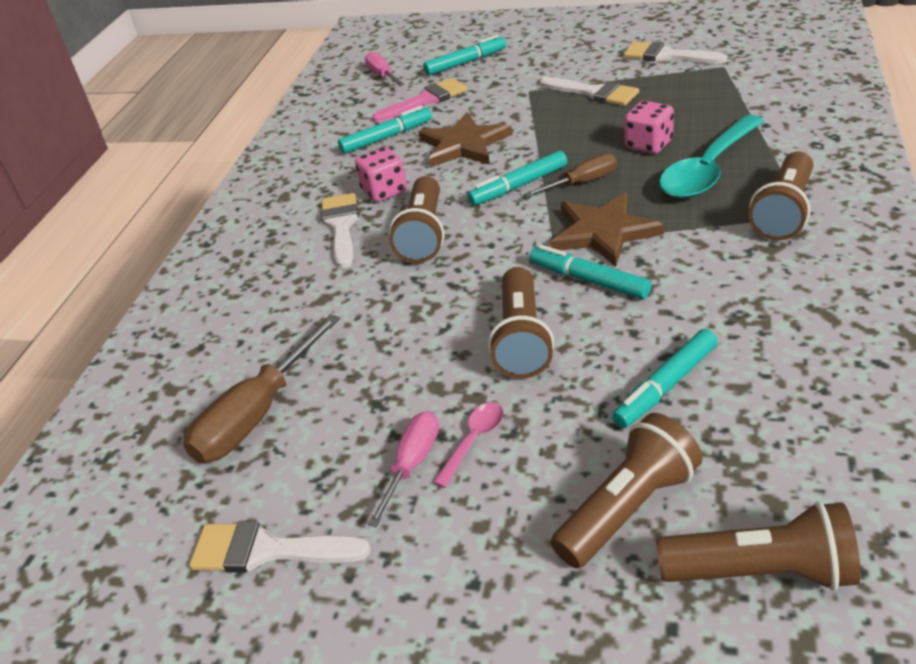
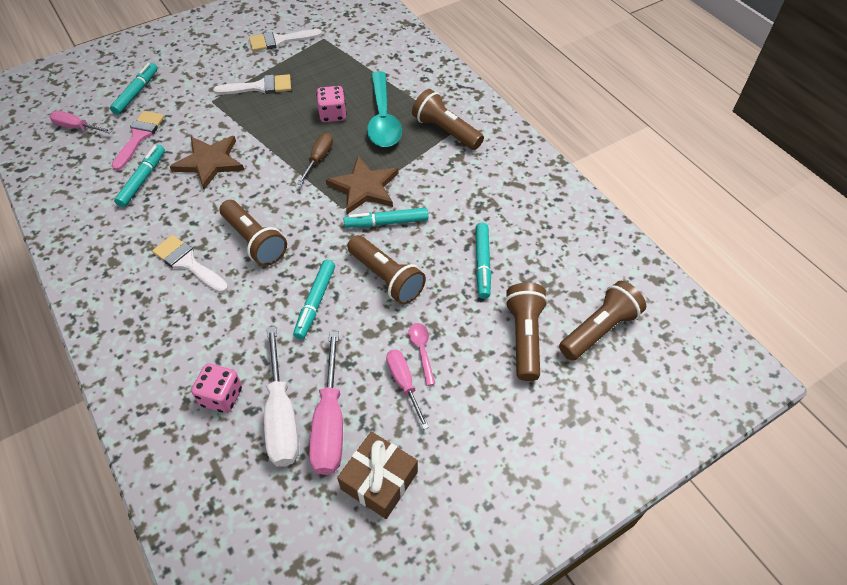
camera: 50 degrees left, 15 degrees up
brown screwdriver [183,314,340,463] -> white screwdriver [264,326,299,467]
white brush [189,521,371,573] -> brown gift [337,431,418,519]
pink dice [355,147,407,202] -> pink dice moved to [191,363,242,413]
turquoise marker [467,151,567,206] -> turquoise marker moved to [293,260,335,340]
brown flashlight [748,152,813,240] -> brown flashlight turned 150 degrees clockwise [412,89,484,150]
none -> pink screwdriver [309,331,343,475]

